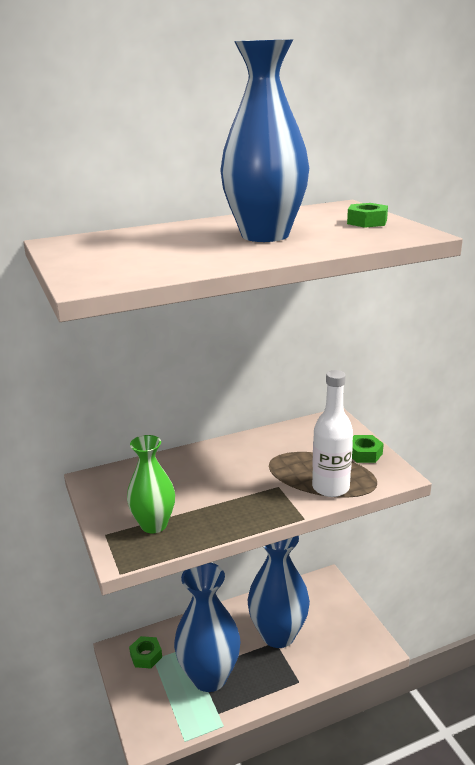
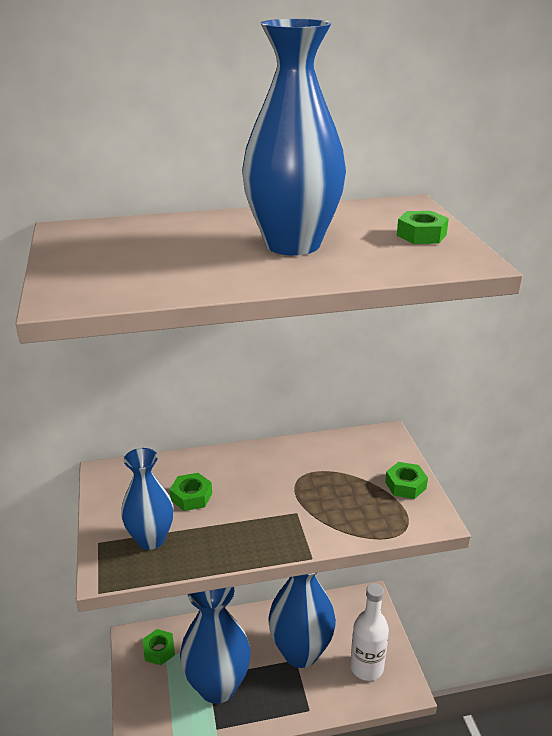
camera: 10 degrees right, 5 degrees up
green vase [127,435,175,533] -> blue vase [121,448,174,550]
white bottle [312,370,353,497] -> white bottle moved to [350,583,389,681]
none -> green nut [170,473,212,511]

